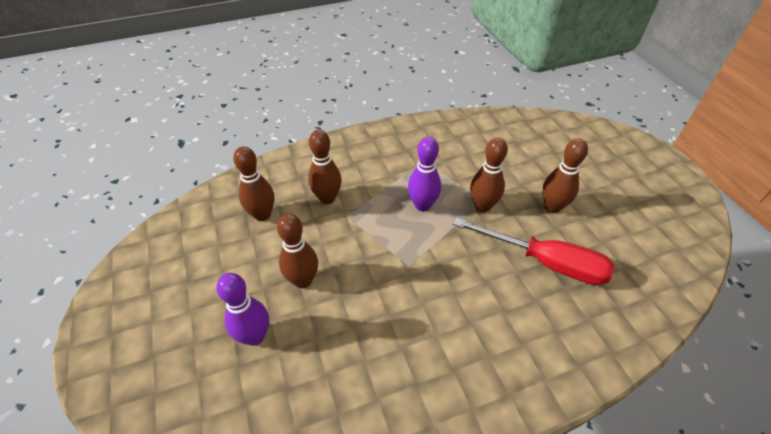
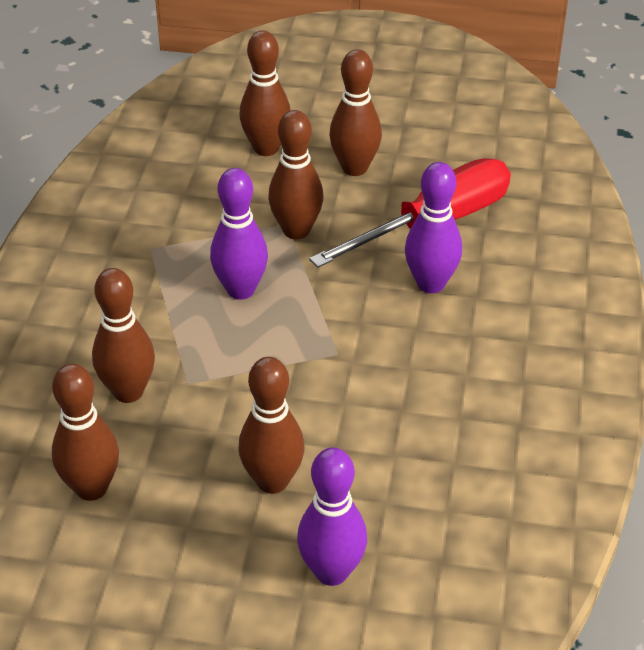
camera: 60 degrees left, 5 degrees down
none -> brown bowling pin [239,30,291,156]
none -> purple bowling pin [405,162,462,293]

